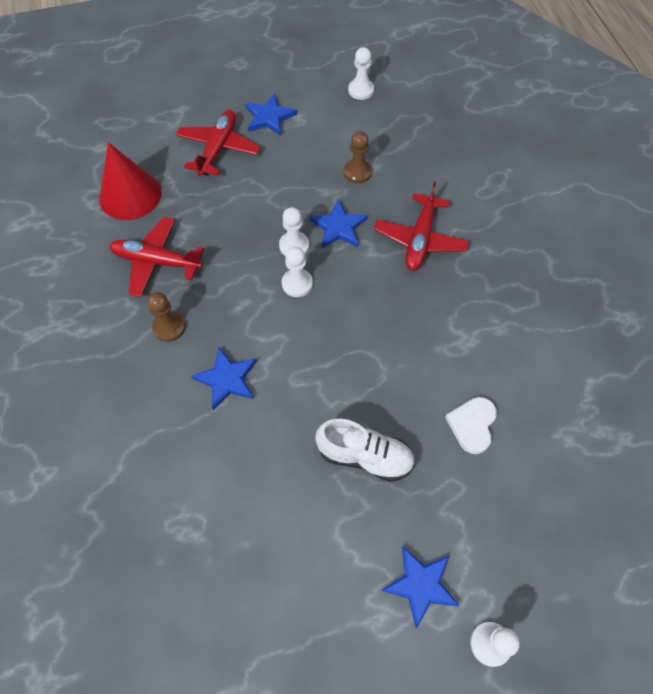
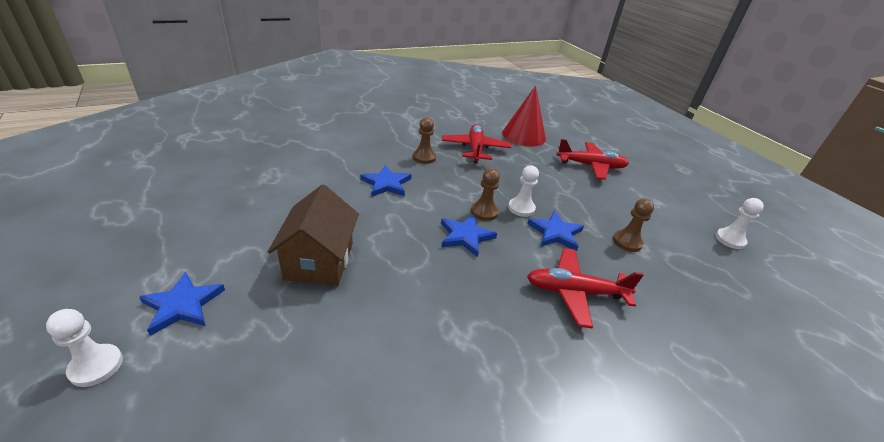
camera: 75 degrees right, 25 degrees down
blue star [245,94,297,136] -> blue star moved to [441,214,497,257]
white pawn [282,247,313,297] -> brown pawn [471,168,500,221]
white shoe [316,419,415,482] -> brown house [268,184,359,286]
white heart [445,397,497,454] -> none

